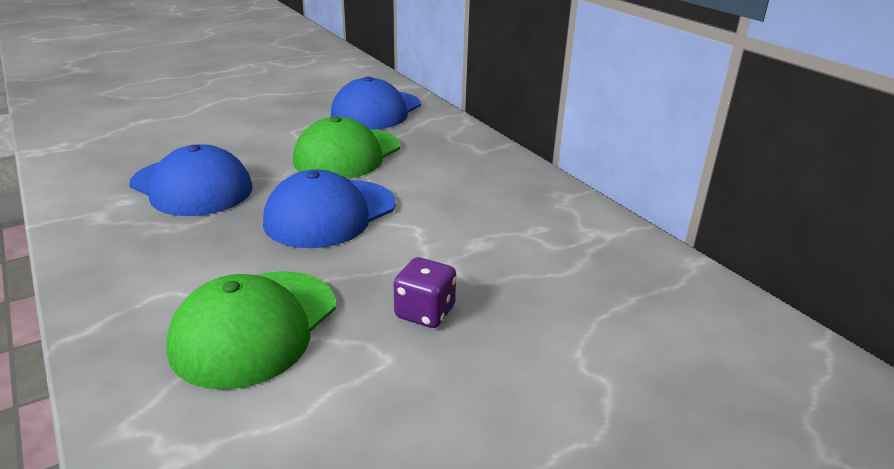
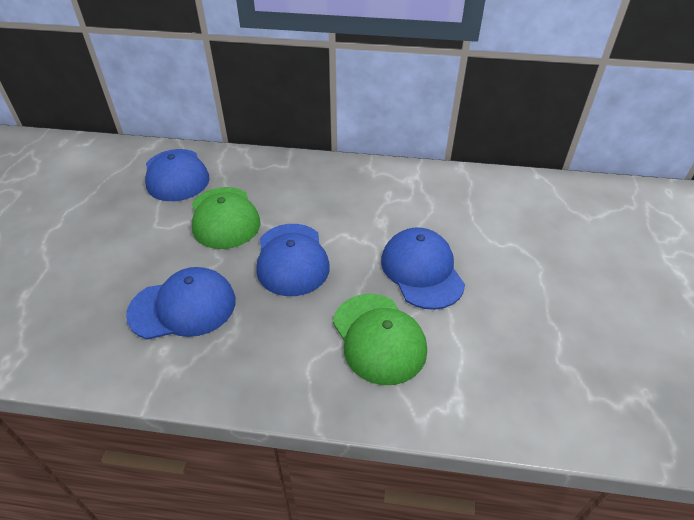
camera: 50 degrees left, 15 degrees up
purple dice [394,257,456,328] -> blue cap [381,227,465,310]

